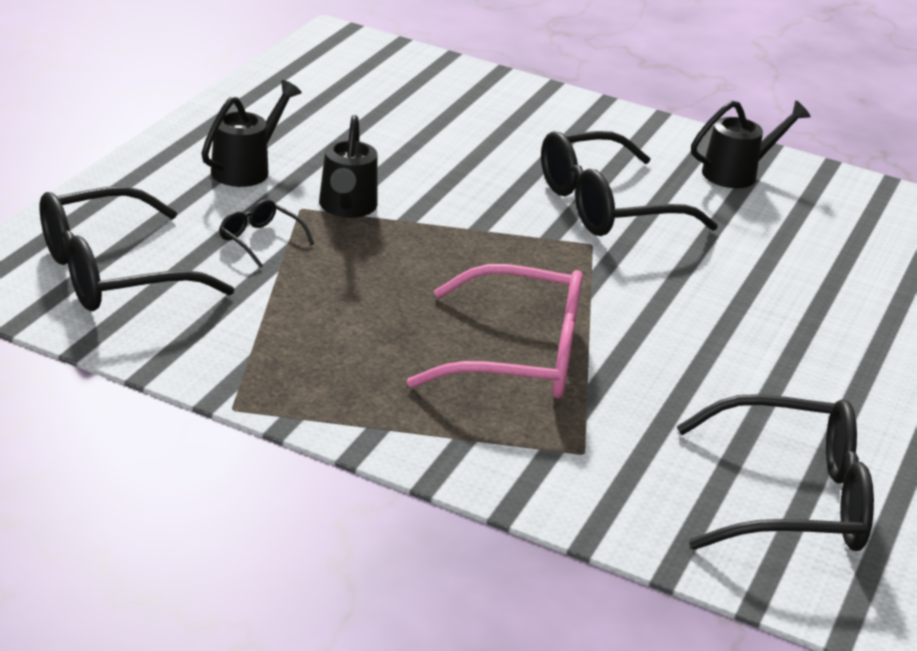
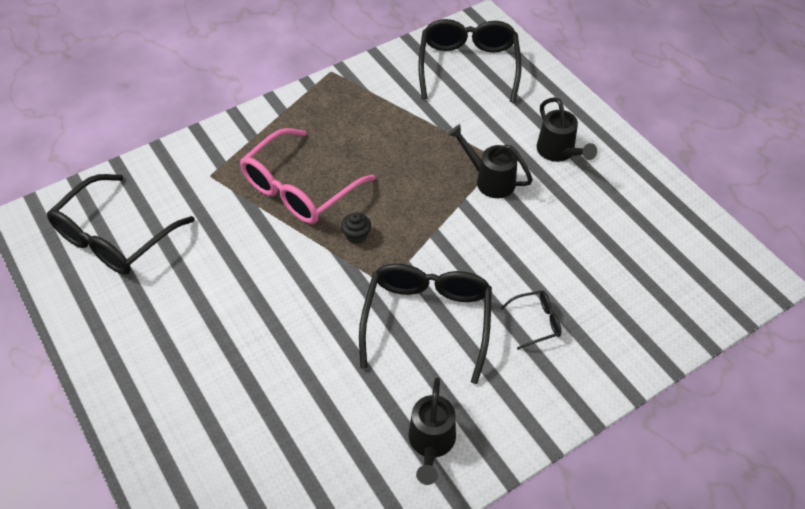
camera: 125 degrees right, 20 degrees up
black glasses [219,199,314,268] -> black glasses moved to [501,290,561,350]
none -> black cupcake [341,212,371,244]

